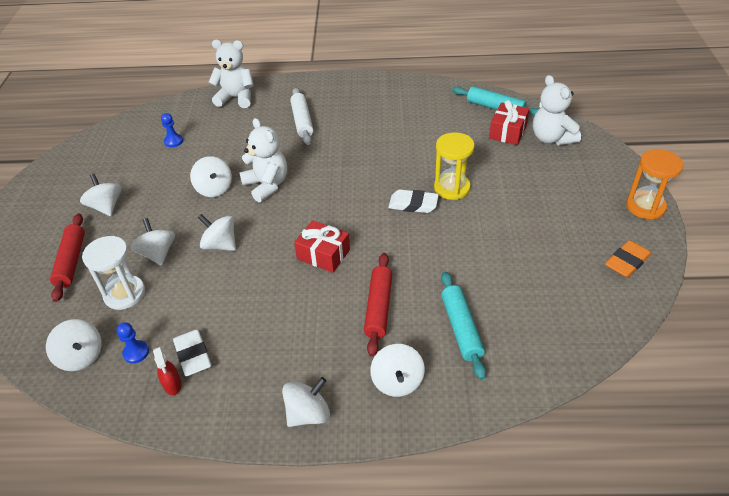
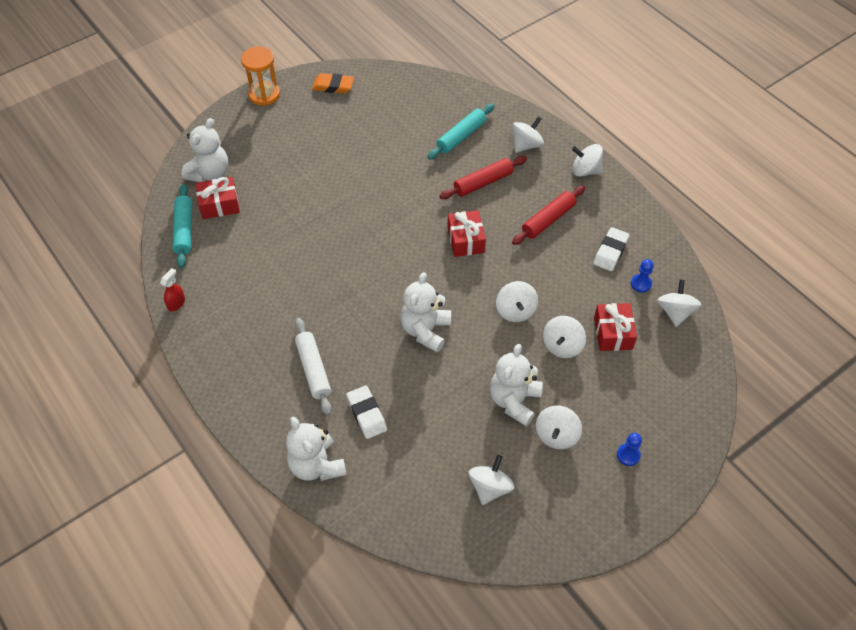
camera: 130 degrees left, 10 degrees up
red rolling pin [50,214,85,302] -> red rolling pin moved to [512,185,585,245]
white hourglass [82,236,145,310] -> red gift [594,303,637,351]
red spray bottle [153,347,182,395] -> red spray bottle moved to [160,268,185,312]
blue pawn [161,113,183,147] -> blue pawn moved to [617,433,642,466]
white spinning top [190,156,232,197] -> white spinning top moved to [469,455,514,505]
white rolling pin [290,88,313,145] -> white rolling pin turned 60 degrees counterclockwise [295,318,332,415]
white eraser [388,189,439,213] -> white eraser moved to [346,386,387,439]
yellow hourglass [434,132,475,200] -> none
none -> white teddy bear [490,344,543,426]

